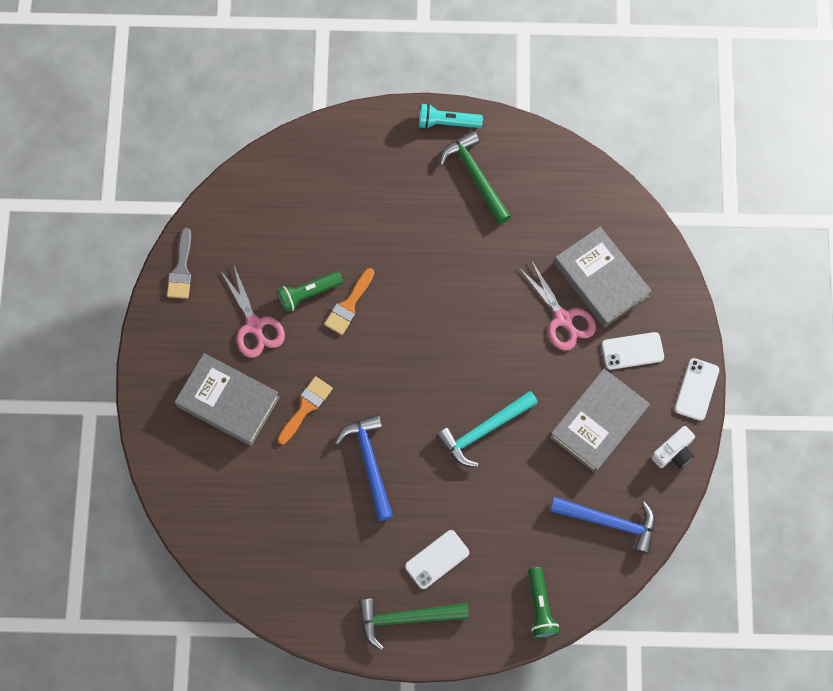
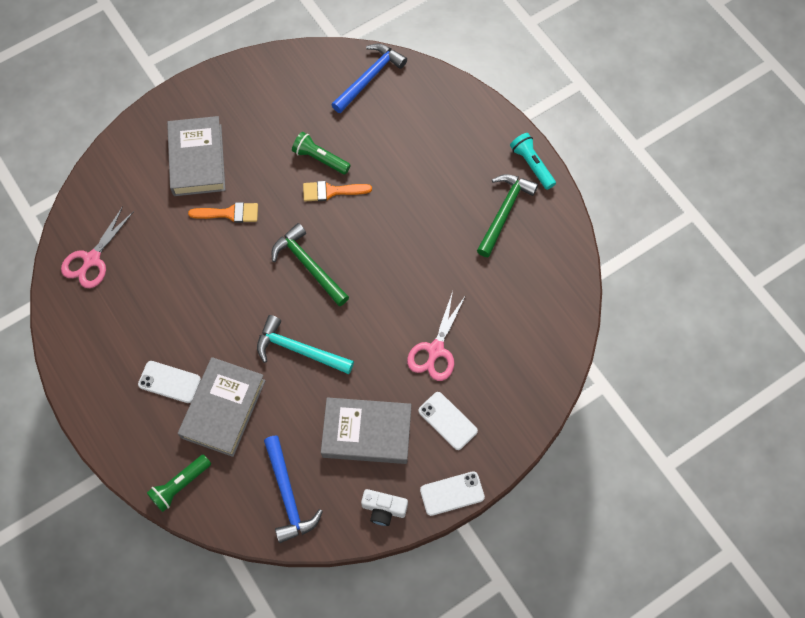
camera: 55 degrees right, 5 degrees down
grey brush [167,228,192,299] -> none
pink scissors [221,263,285,358] -> pink scissors moved to [61,206,134,288]
blue hammer [335,414,393,521] -> blue hammer moved to [331,44,407,113]
green hammer [359,599,469,650] -> green hammer moved to [272,223,349,306]
grey book [554,227,651,328] -> grey book moved to [178,357,266,457]

